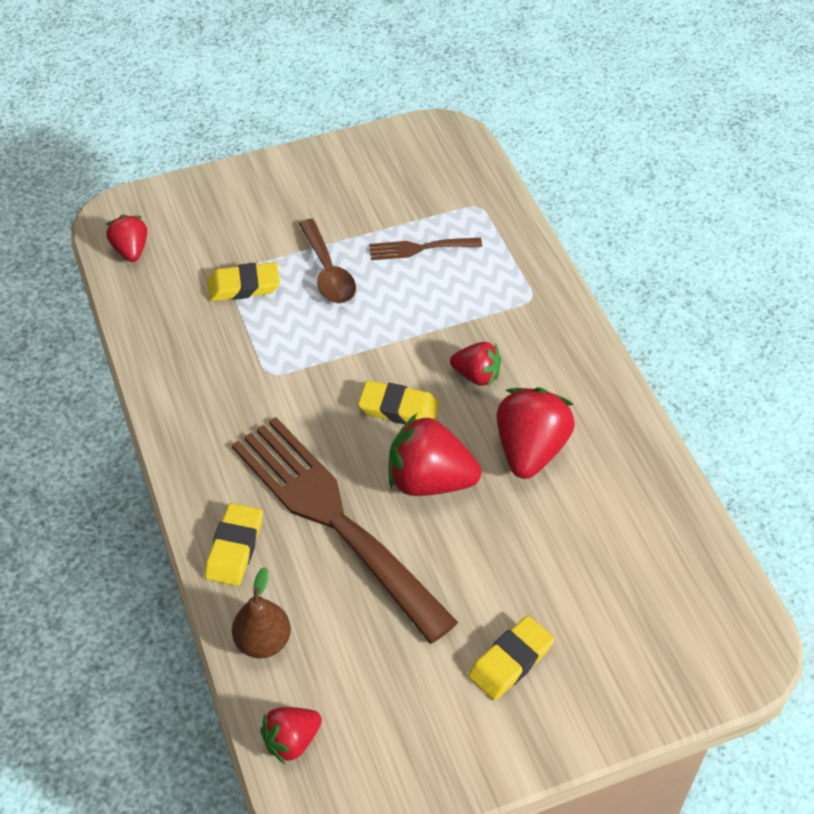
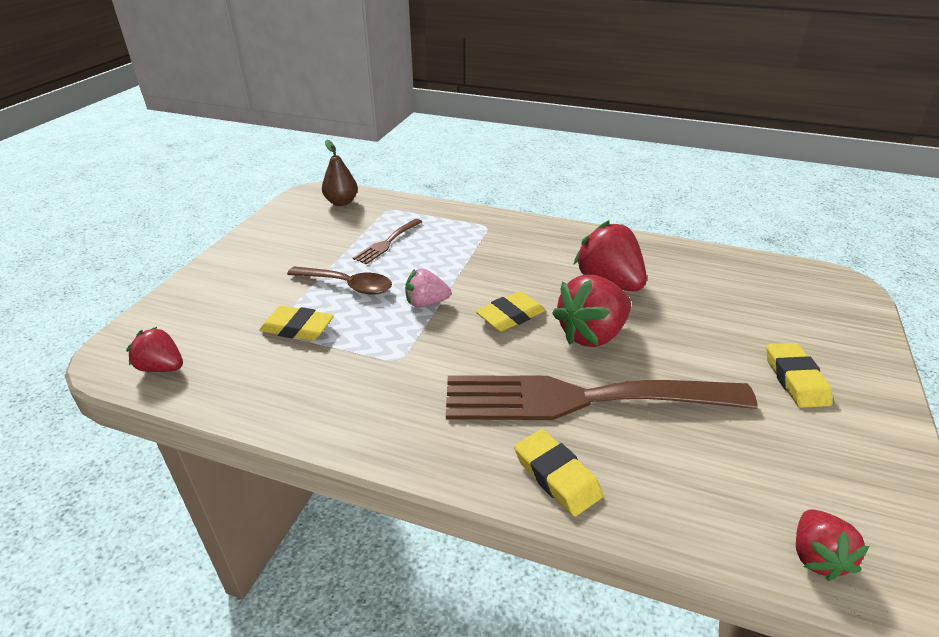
camera: 50 degrees left, 15 degrees down
yellow eraser [208,262,280,301] -> yellow eraser turned 75 degrees clockwise [259,305,334,341]
brown pear [232,567,291,658] -> brown pear moved to [322,139,358,206]
red strawberry [450,342,501,386] -> none
none -> pink strawberry [405,268,451,308]

